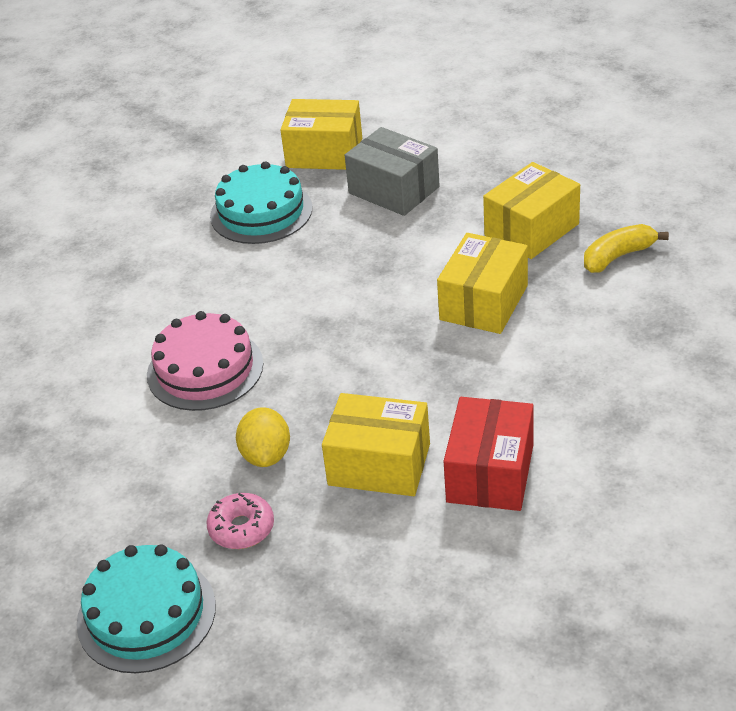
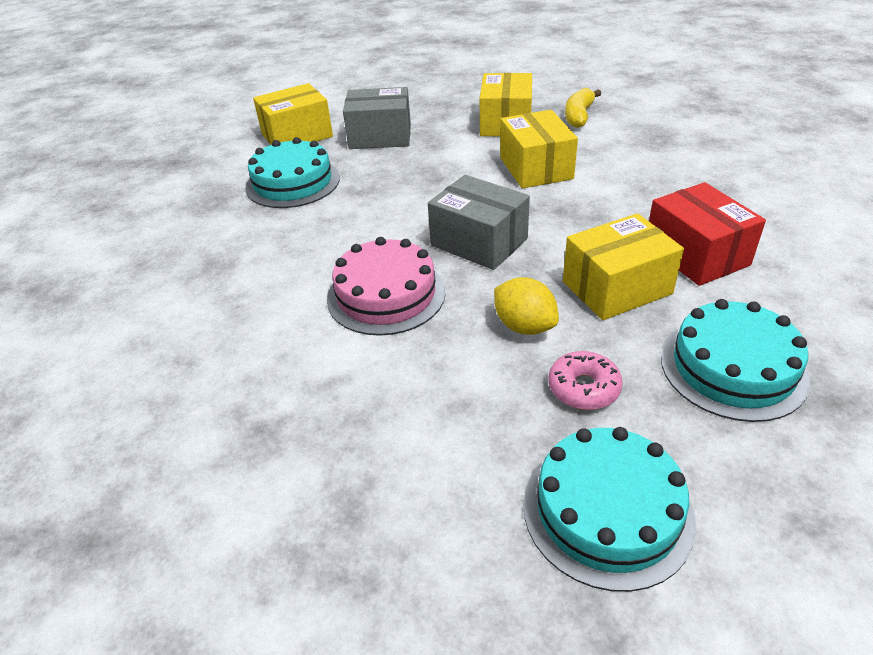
camera: 40 degrees left, 0 degrees up
none -> grey box [428,175,530,270]
none -> turquoise cake [661,299,810,422]

